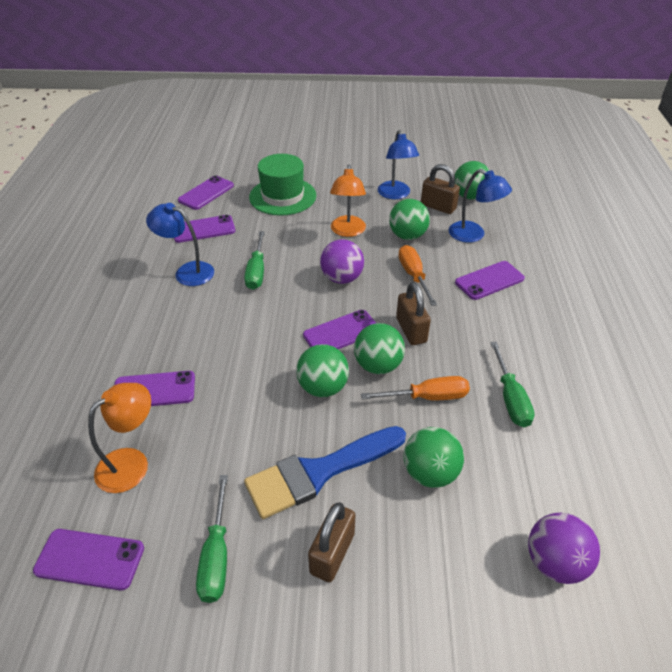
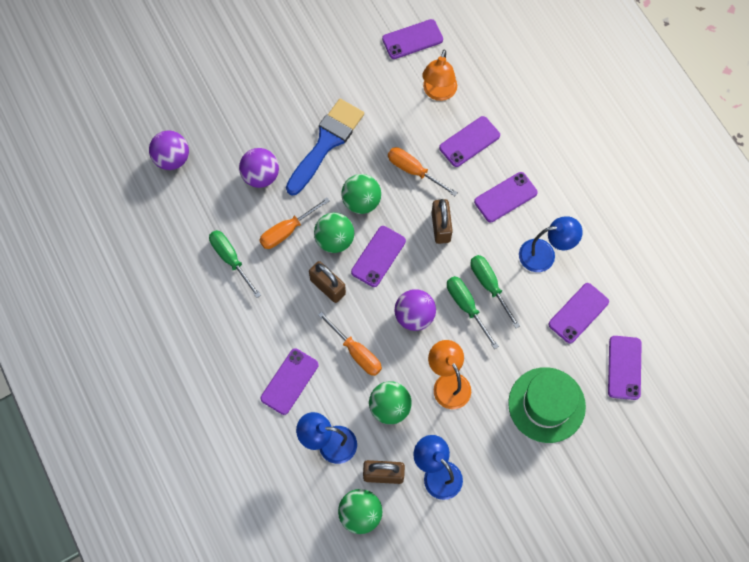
camera: 150 degrees right, 25 degrees up
green screwdriver [196,475,228,603] -> green screwdriver moved to [447,276,499,349]
brown padlock [308,502,355,582] -> brown padlock moved to [432,199,453,244]
green ball [403,427,464,488] -> purple ball [239,148,279,188]
none -> orange screwdriver [388,147,458,196]
none -> purple phone [474,172,538,222]

